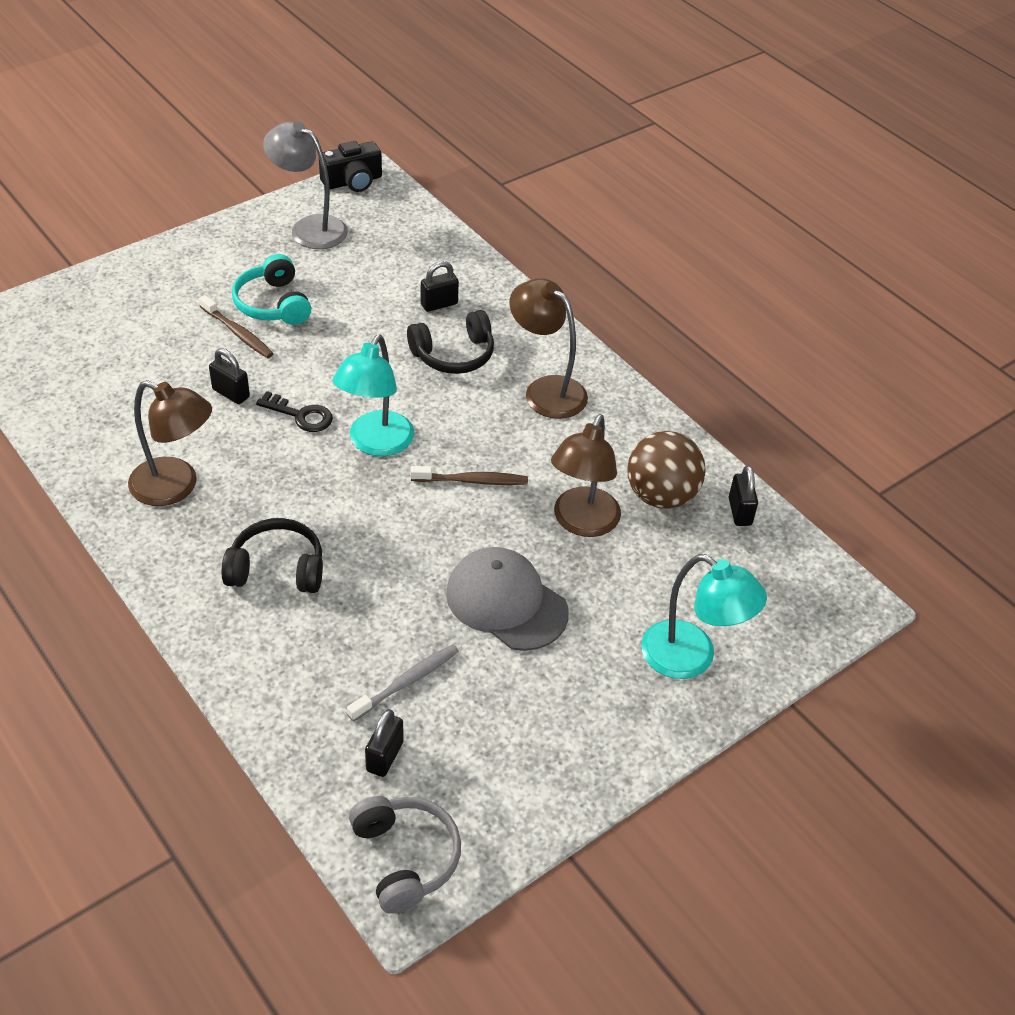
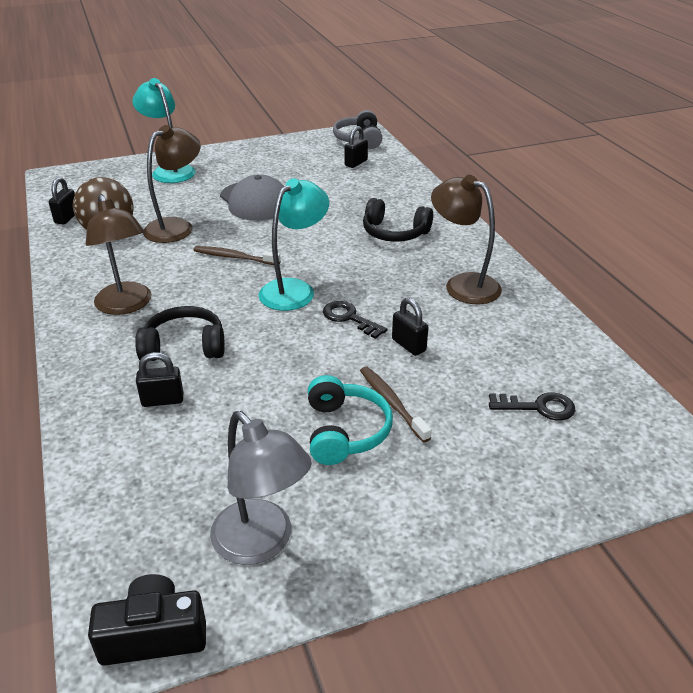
camera: 160 degrees left, 10 degrees down
grey toothbrush [347,644,459,721] -> none
none -> black key [489,393,575,421]

